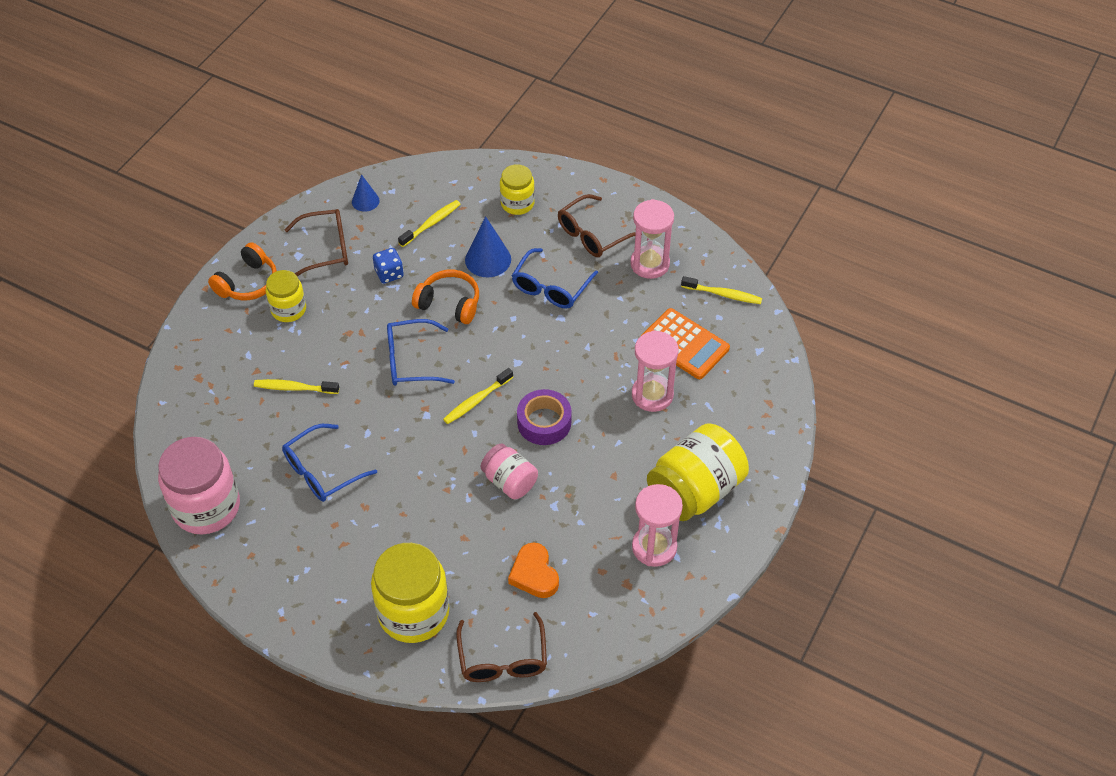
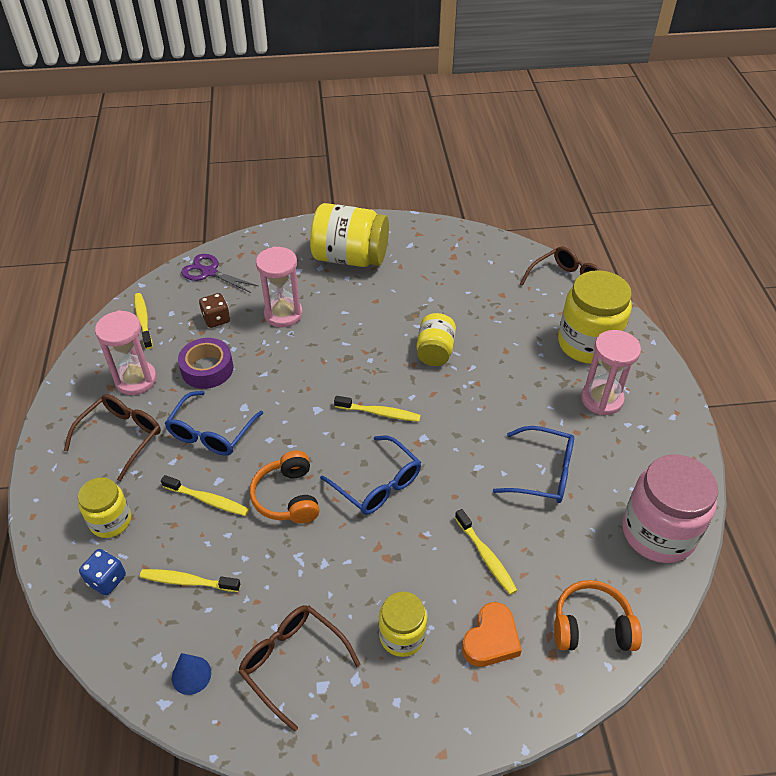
camera: 125 degrees left, 5 degrees down
orange headphones [208,242,277,300] -> orange headphones moved to [554,580,642,651]
blue dice [373,248,404,283] -> blue dice moved to [79,549,126,595]
blue cone [465,216,511,277] -> yellow toothbrush [161,475,249,516]
pink jar [481,444,538,499] -> yellow jar [417,313,456,366]
orange heart [508,542,559,598] -> orange heart moved to [462,602,522,667]
blue glasses [512,248,598,309] -> blue glasses turned 120 degrees clockwise [165,391,263,456]
purple tape [517,389,572,445] -> purple tape moved to [178,338,233,389]
brown glasses [558,194,636,257] -> brown glasses turned 75 degrees counterclockwise [64,394,161,481]
pink hourglass [632,484,683,567] -> pink hourglass moved to [581,330,641,415]
orange calculator [641,308,730,379] -> brown dice [199,293,230,328]
none -> purple scissors [181,254,258,293]

